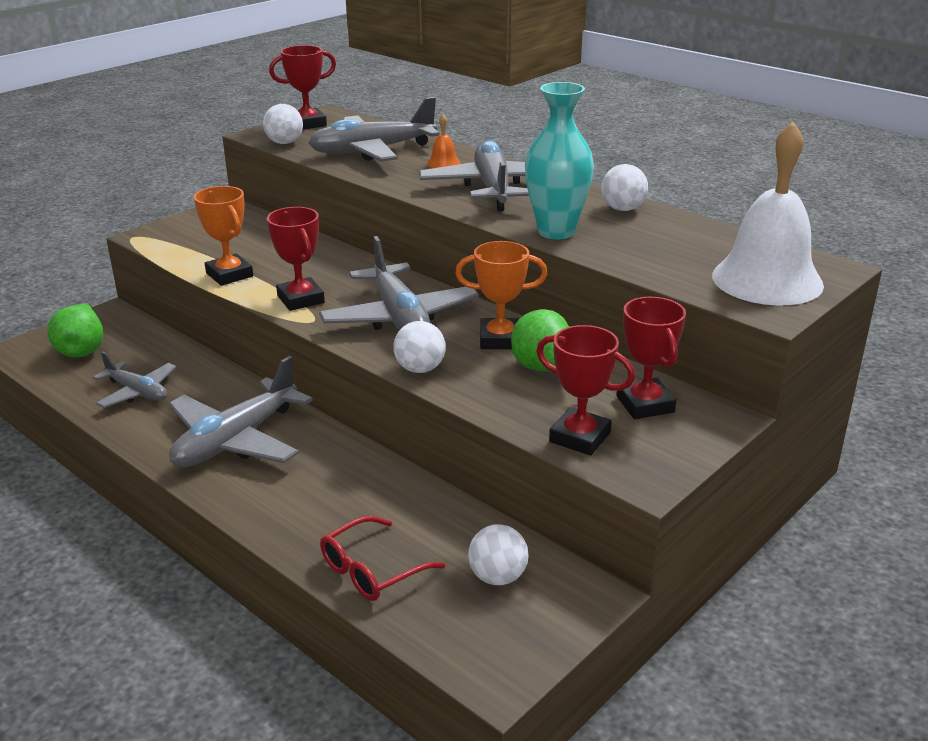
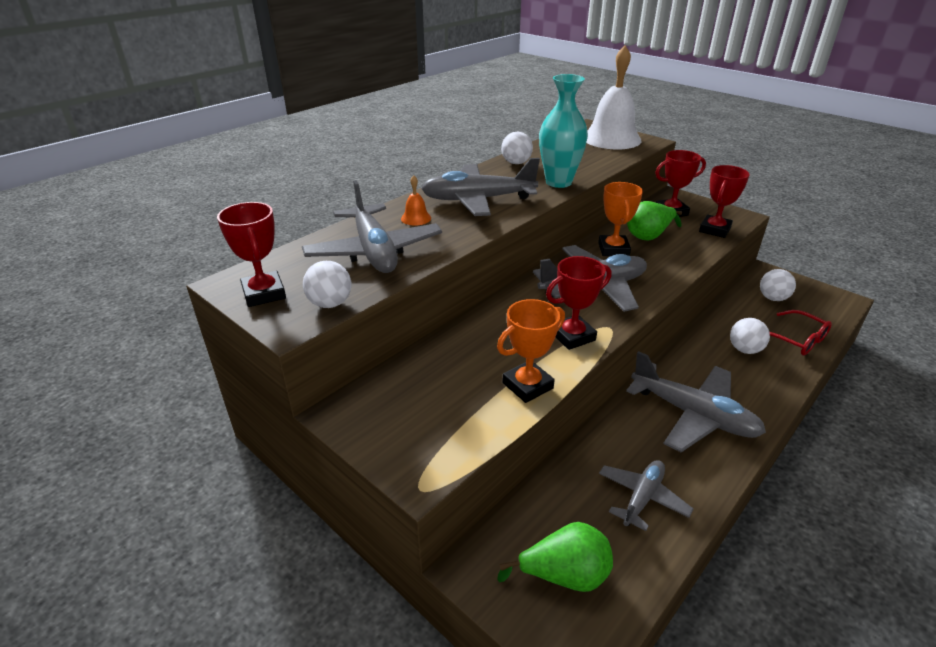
camera: 90 degrees left, 5 degrees up
white ball [394,321,446,373] -> white ball moved to [730,318,770,354]

